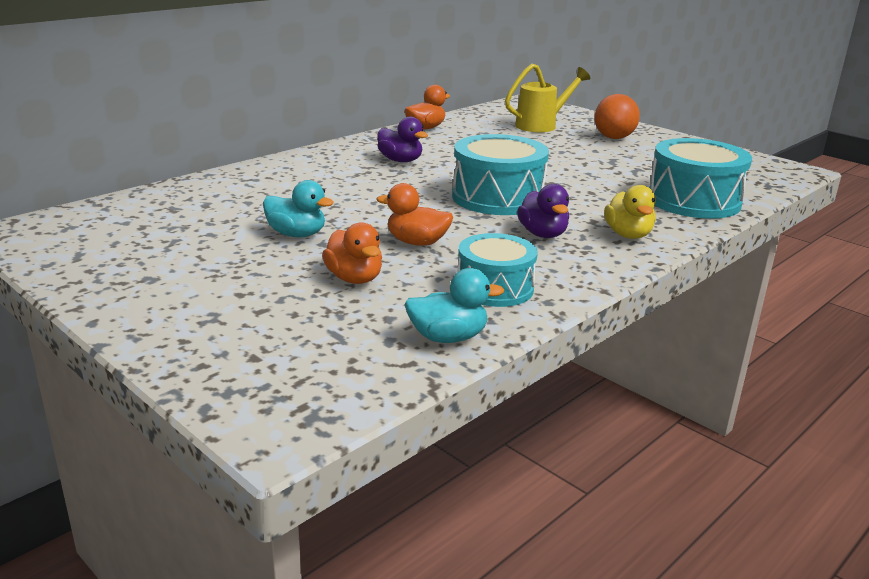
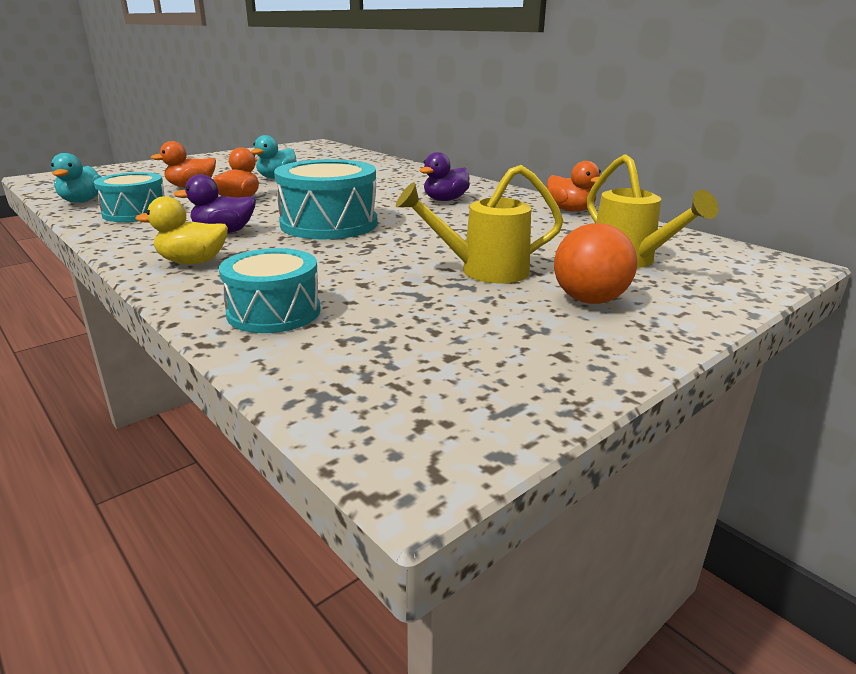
camera: 95 degrees right, 0 degrees up
turquoise drum [649,138,752,219] -> turquoise drum [219,248,321,333], size x0.66
none -> yellow watering can [396,165,563,283]

